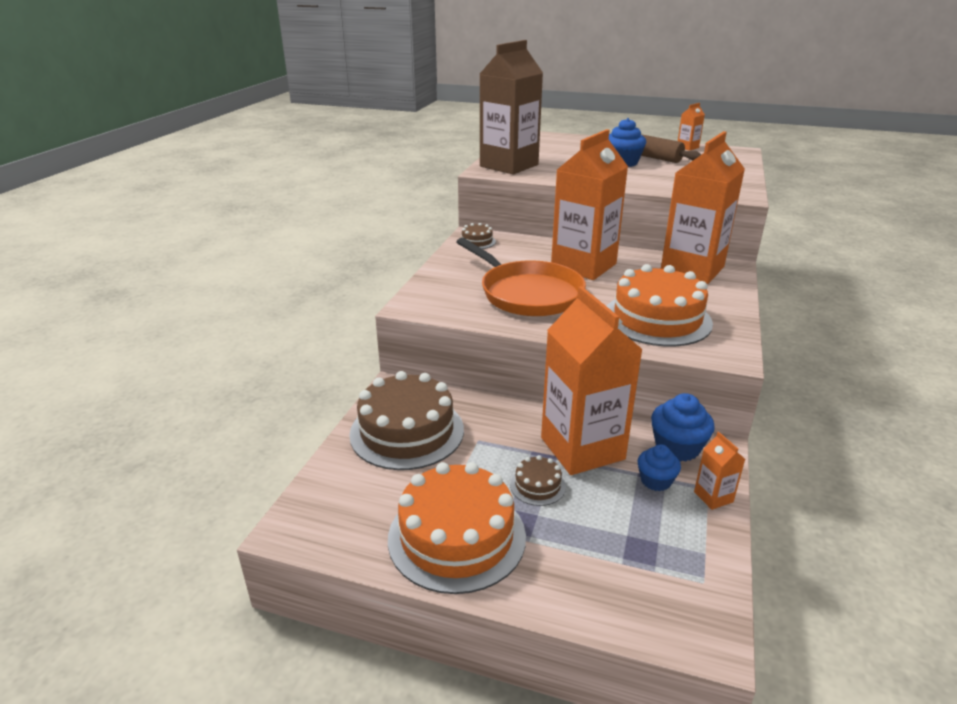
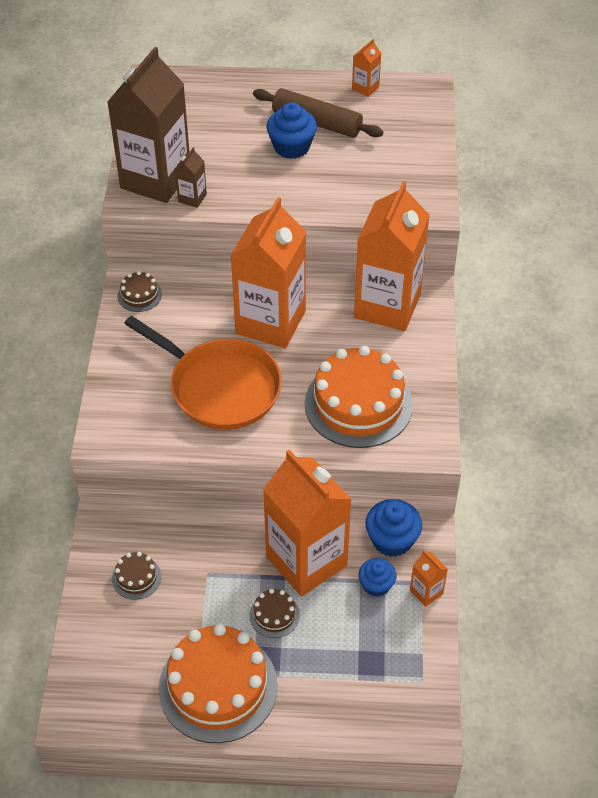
camera: 15 degrees left, 20 degrees up
brown cake [349,371,464,470] -> brown cake [112,552,161,600], size x0.44
none -> brown carton [175,147,207,208]

